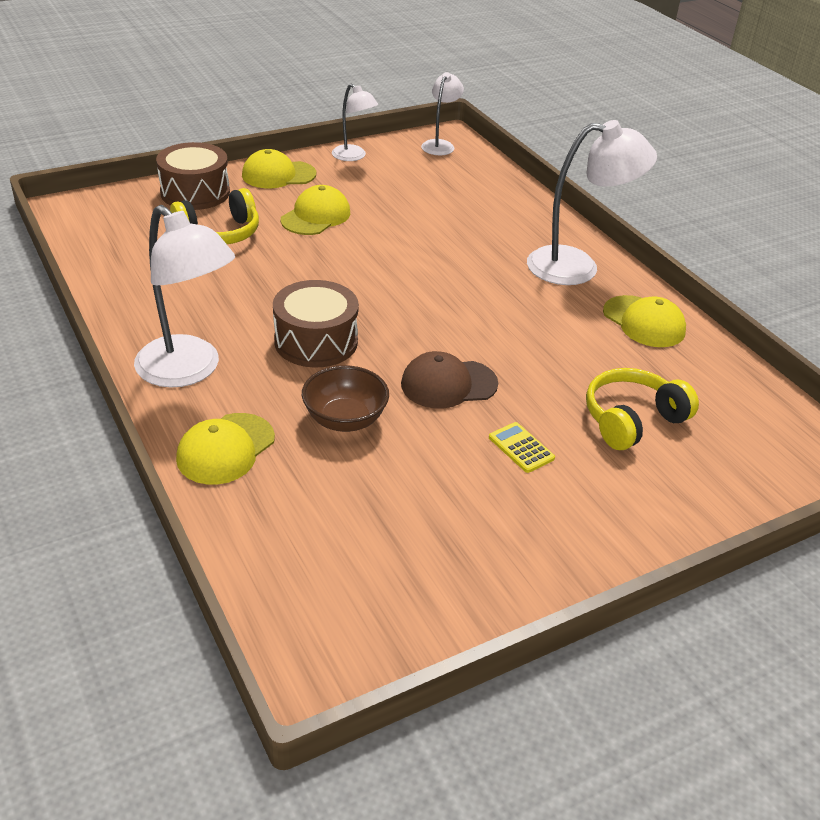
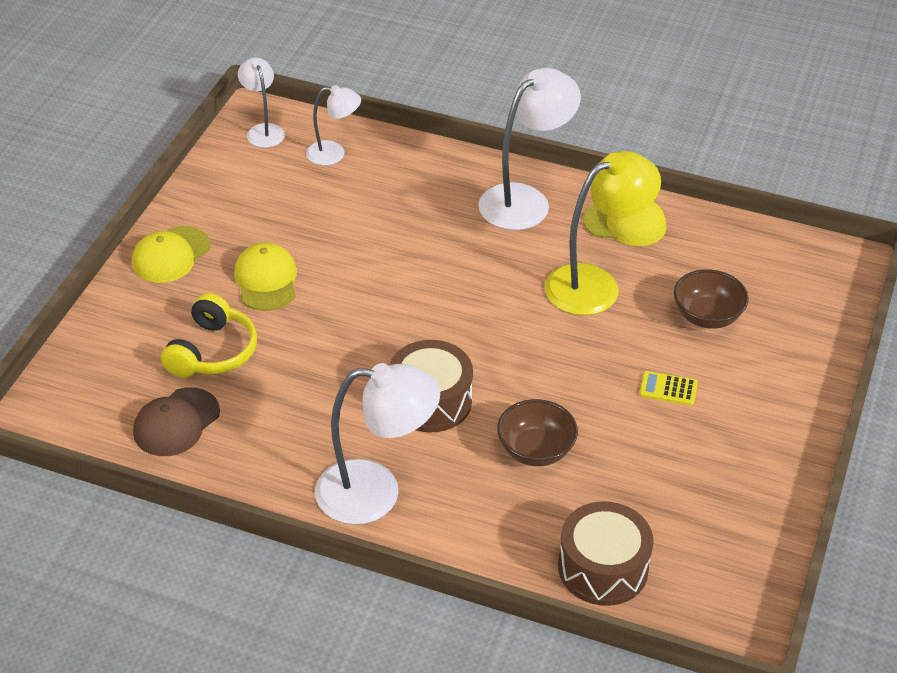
camera: 40 degrees left, 5 degrees up
brown drum [156,142,230,210] -> brown drum moved to [558,501,654,606]
yellow cap [176,413,275,485] -> none
white lamp [332,84,378,161] -> white lamp moved to [306,85,361,165]
brown cap [401,351,498,408] -> brown cap moved to [133,387,220,456]
yellow headphones [586,368,699,450] -> brown bowl [674,269,749,329]
none -> yellow lamp [544,151,661,315]

